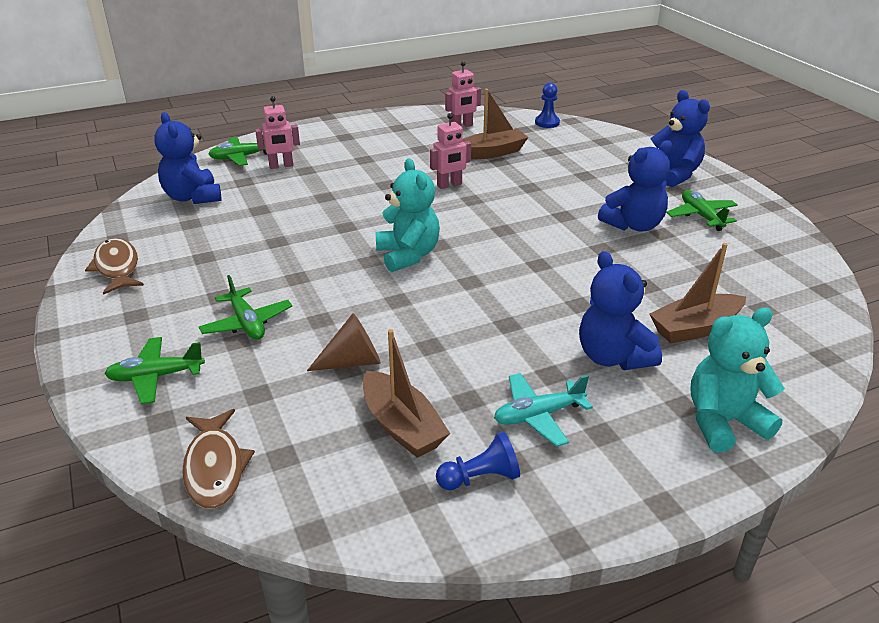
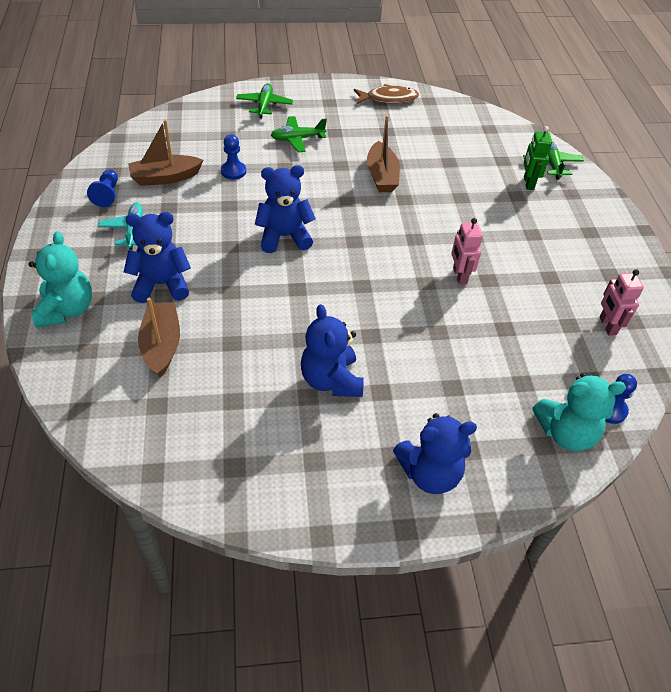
camera: 105 degrees right, 15 degrees up
blue teddy bear [154,112,222,204] -> blue teddy bear moved to [255,165,316,253]
brown fish [182,409,255,509] -> none
pink robot [255,96,300,169] -> green robot [524,126,552,190]
brown cone [307,313,381,371] -> blue pawn [221,135,246,180]
turquoise teddy bear [375,158,440,272] -> turquoise teddy bear moved to [532,373,626,451]
brown boat [462,89,529,160] -> brown boat moved to [367,115,400,192]
green plane [666,190,738,231] -> none

